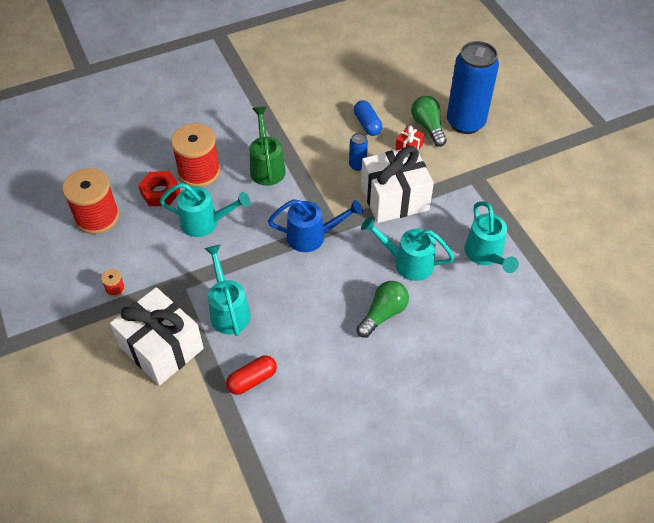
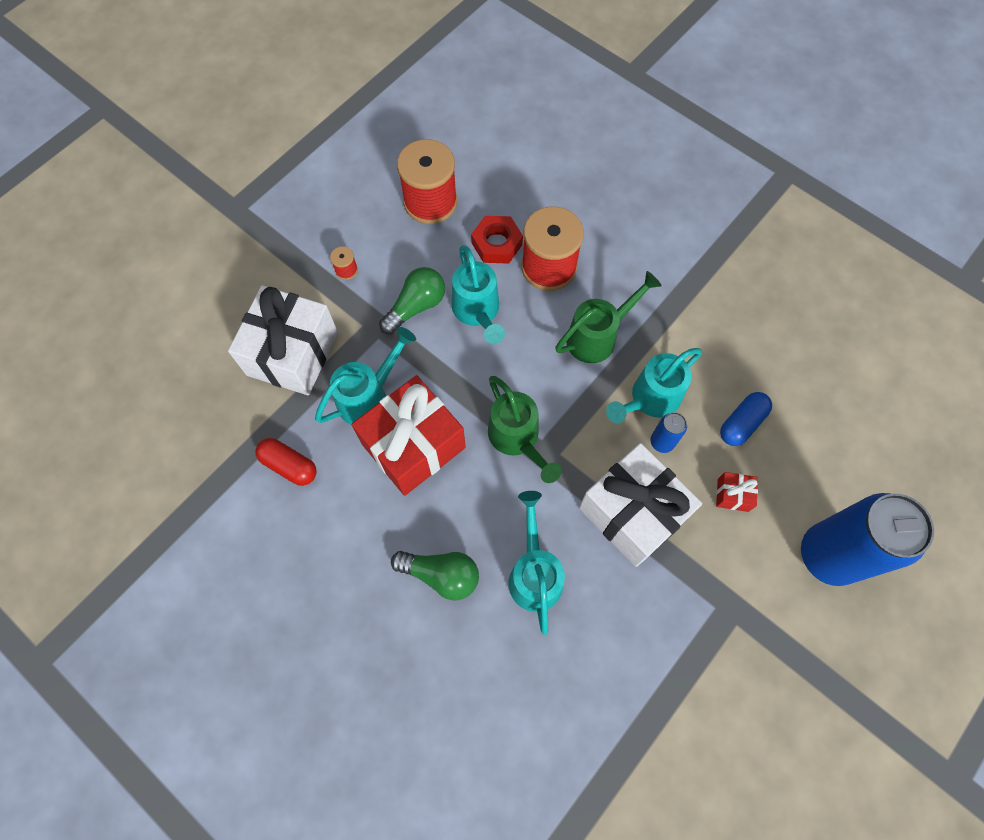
camera: 65 degrees right, 15 degrees up
blue watering can [268,199,363,252] -> green watering can [488,376,562,483]
green light bulb [411,96,447,147] -> green light bulb moved to [379,267,445,334]
turquoise watering can [465,201,519,273] -> turquoise watering can moved to [606,348,702,423]
none -> red gift [352,375,466,496]

